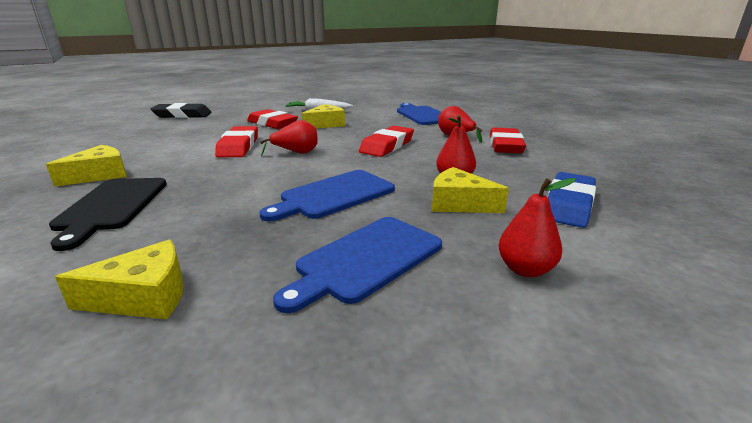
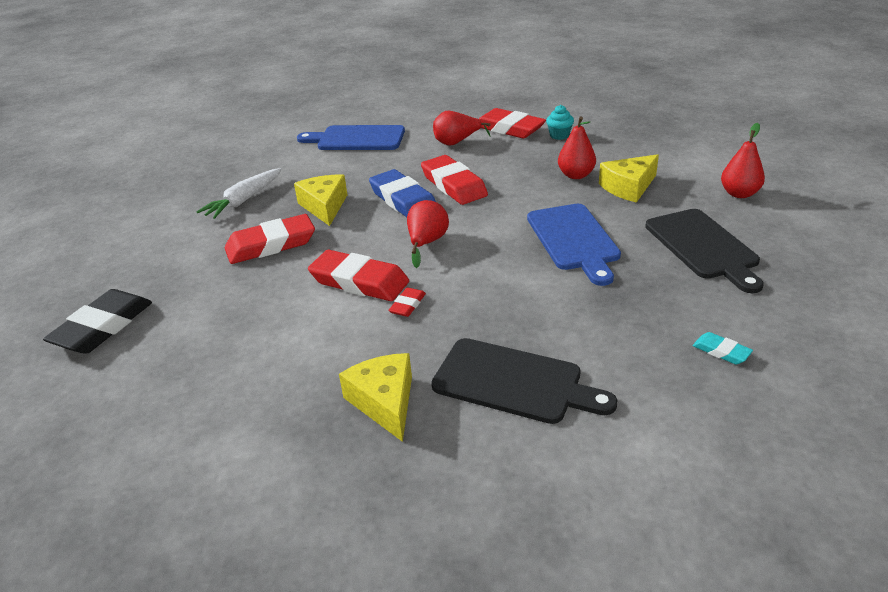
camera: 60 degrees left, 10 degrees up
yellow cheese [55,240,184,319] -> turquoise eraser [693,332,753,365]
blue cutting board [273,217,442,313] -> black cutting board [645,209,764,293]
blue eraser [548,172,596,228] -> blue eraser moved to [369,169,436,217]
none -> red eraser [388,287,426,317]
none -> turquoise cupcake [546,105,574,140]

